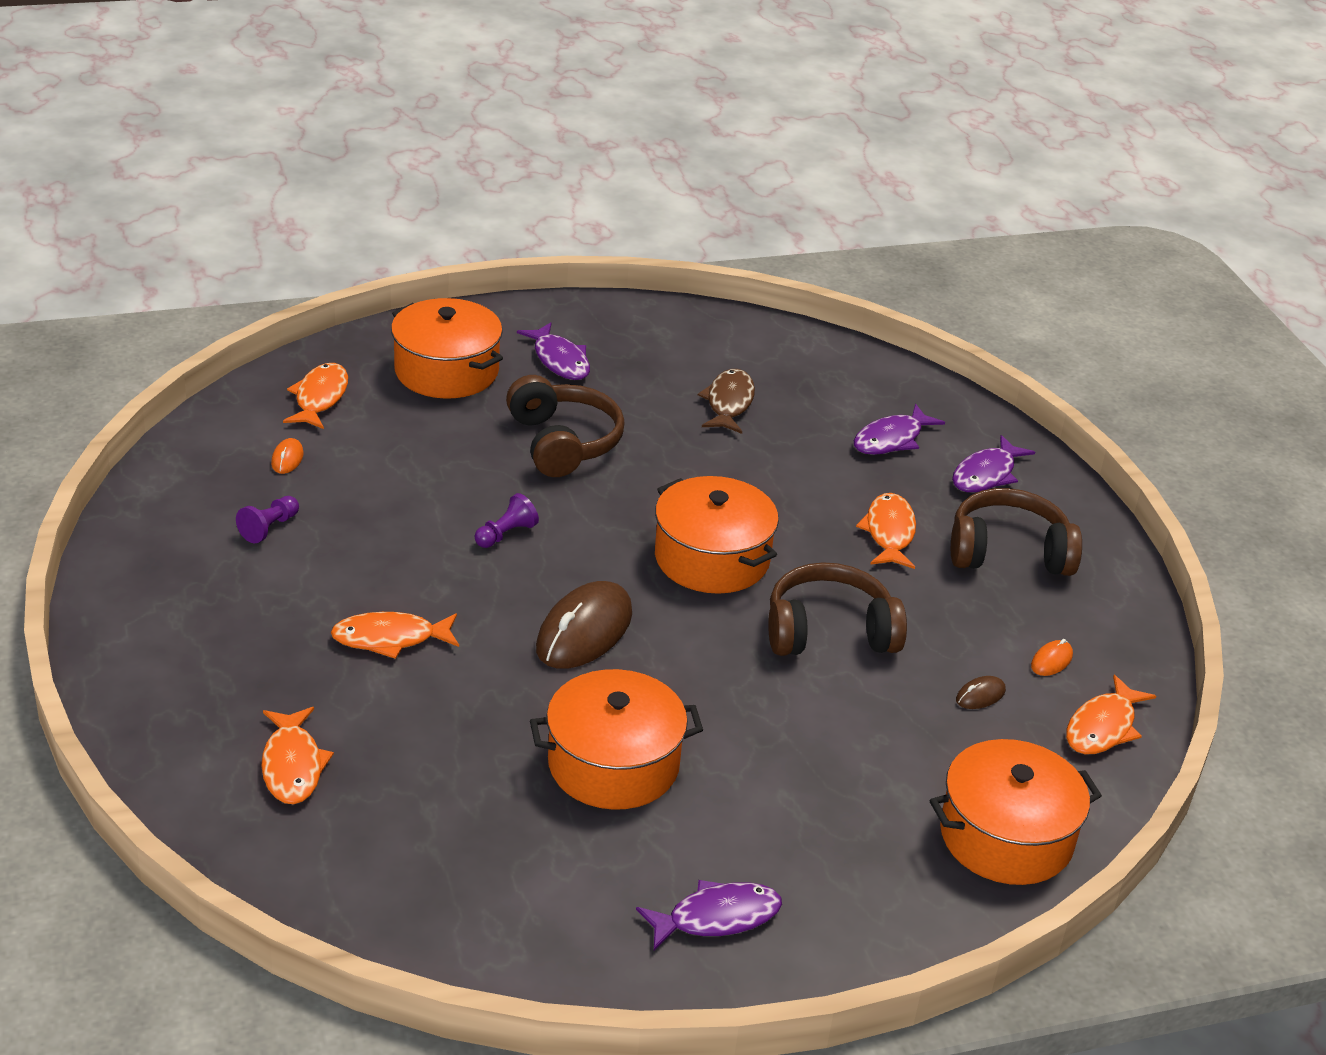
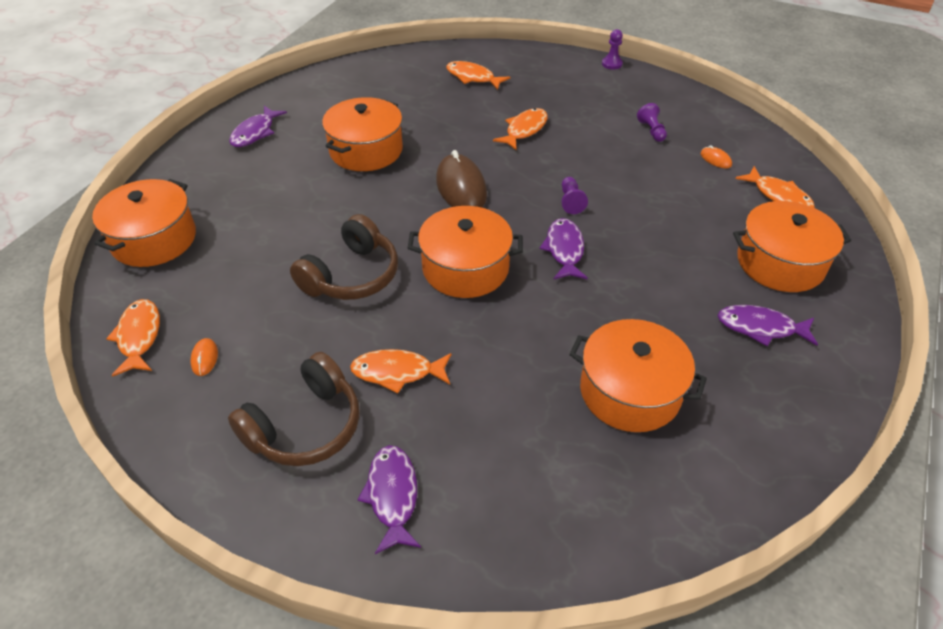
camera: 135 degrees right, 10 degrees up
brown headphones [506,375,625,477] -> none
brown fish [698,369,755,434] -> orange pot [569,319,707,432]
purple fish [854,404,945,455] -> purple fish moved to [539,218,588,280]
orange fish [856,493,916,569] -> orange fish turned 135 degrees clockwise [350,349,452,393]
brown mouse [956,676,1006,709] -> none
none -> purple pawn [602,29,623,69]

